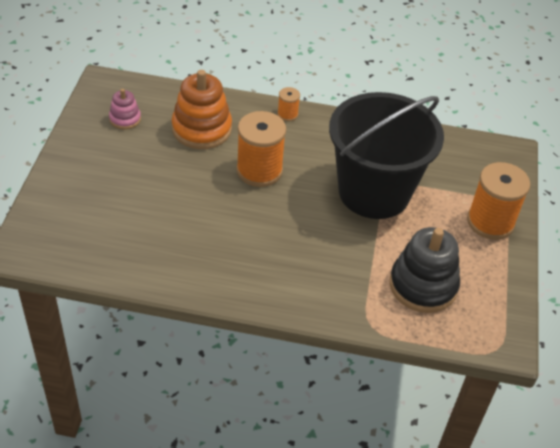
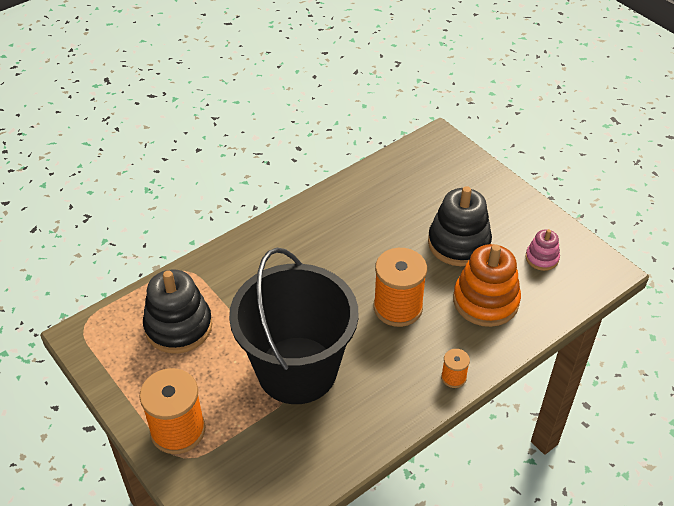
camera: 135 degrees right, 0 degrees up
none -> black stacking toy [428,186,492,266]

